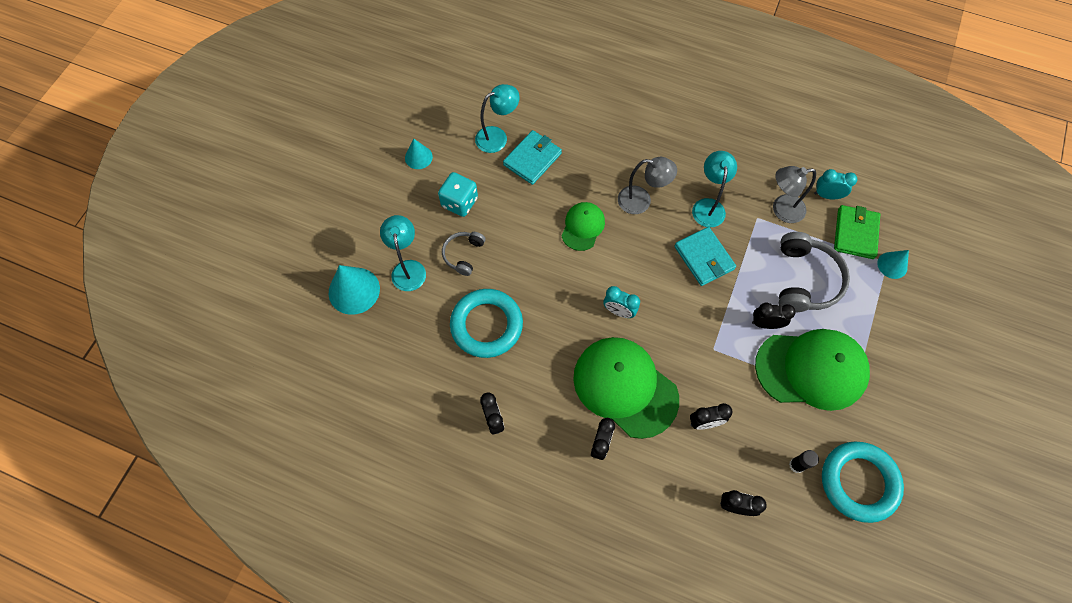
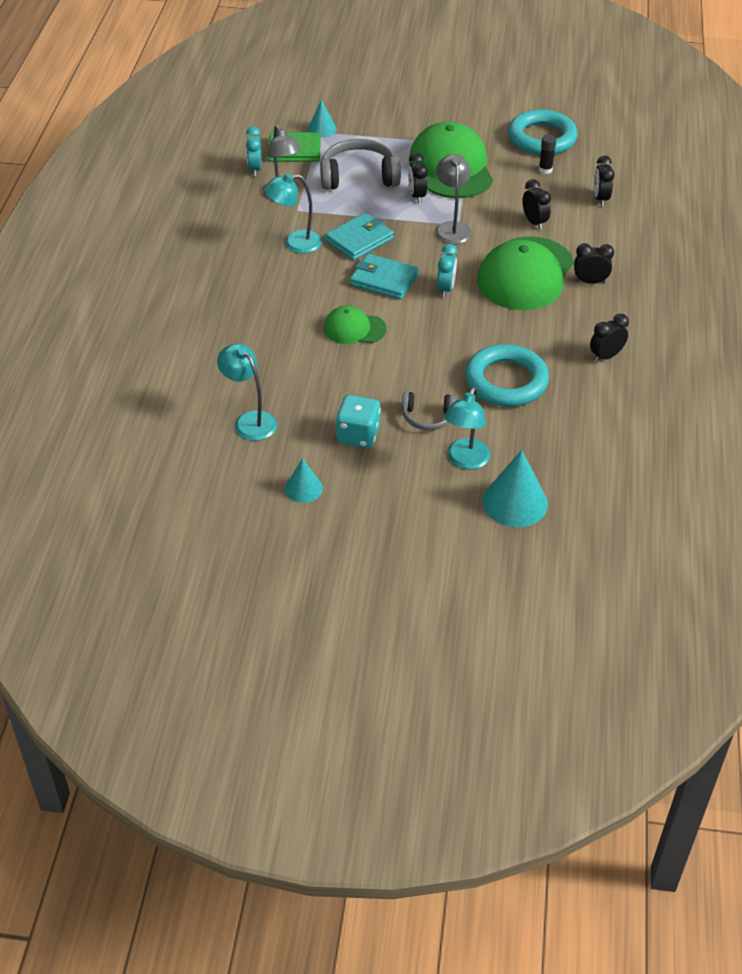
camera: 105 degrees left, 20 degrees down
turquoise lamp [380,215,426,291] -> turquoise lamp turned 45 degrees counterclockwise [444,387,491,469]
turquoise wallet [503,130,562,185] -> turquoise wallet moved to [350,254,419,300]
grey lamp [618,157,677,214] -> grey lamp moved to [435,154,472,245]

